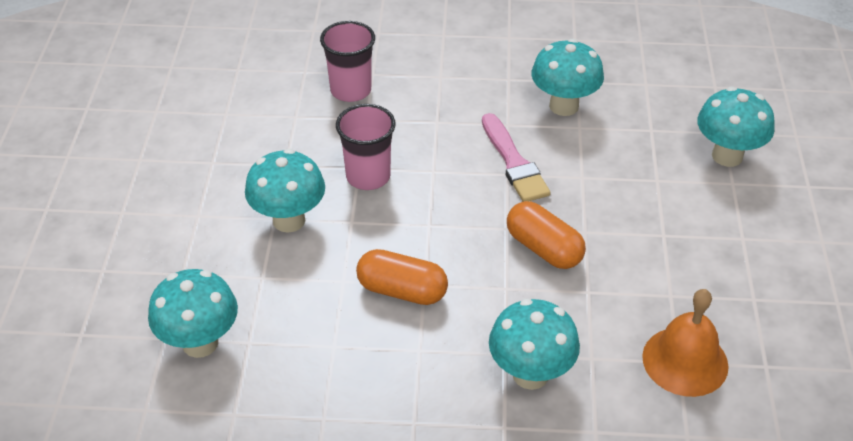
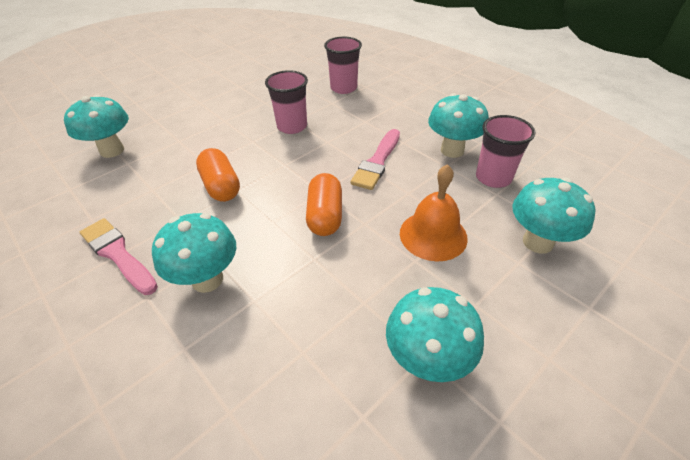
camera: 45 degrees right, 0 degrees up
turquoise mushroom [245,149,325,233] -> turquoise mushroom moved to [386,287,484,382]
orange bell [642,289,729,397] -> orange bell moved to [400,164,468,261]
none -> pink brush [80,218,158,295]
none -> pink cup [476,115,536,188]

